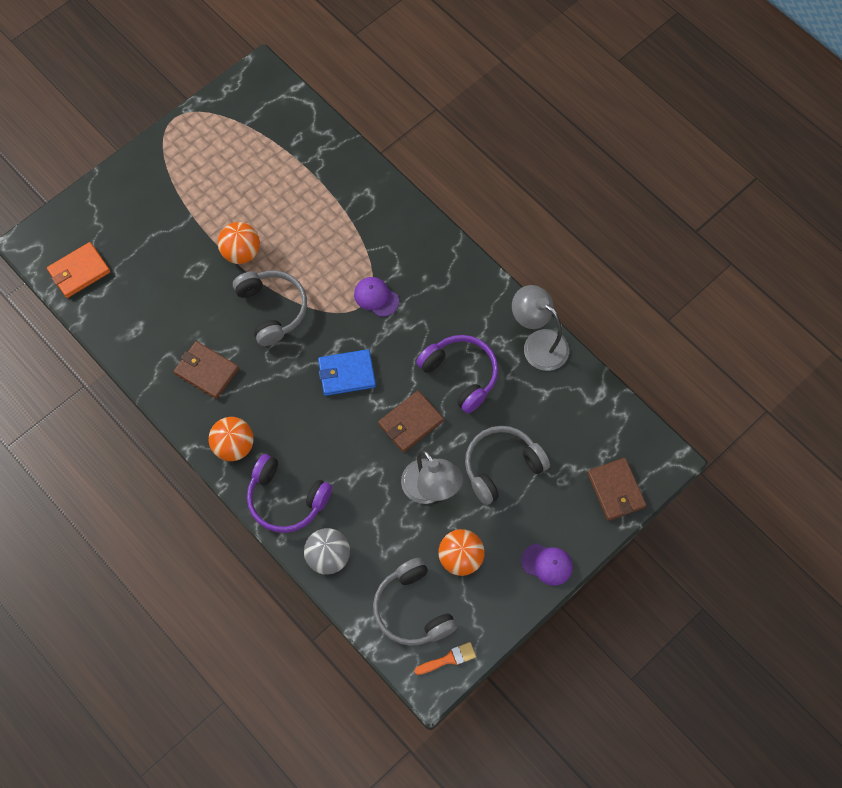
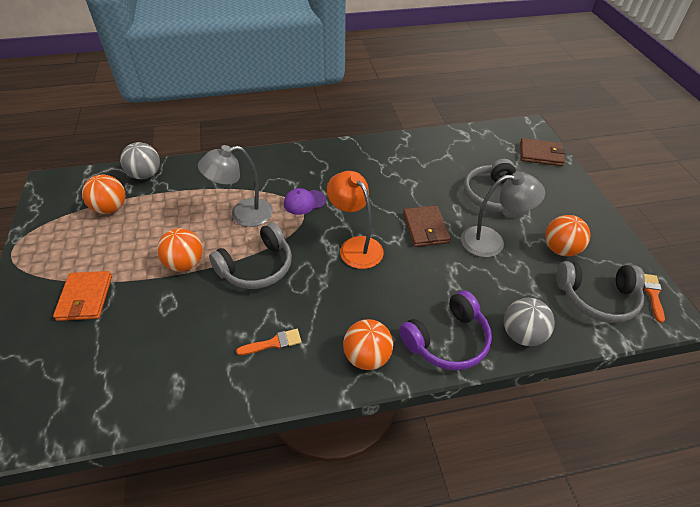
camera: 60 degrees left, 20 degrees down
orange wallet [47,242,110,298] -> orange wallet moved to [53,271,112,321]
brown wallet [173,341,239,399] -> orange brush [236,329,301,355]
grey headphones [233,270,307,346] -> grey headphones turned 135 degrees clockwise [209,222,292,289]
blue wallet [318,349,376,396] -> orange lamp [327,171,384,269]
purple headphones [416,335,498,413] -> none
grey lamp [512,285,569,371] -> grey lamp moved to [198,145,273,227]
purple cap [521,543,573,586] -> none
none -> orange ball [82,174,125,214]
none -> grey ball [120,142,160,179]

